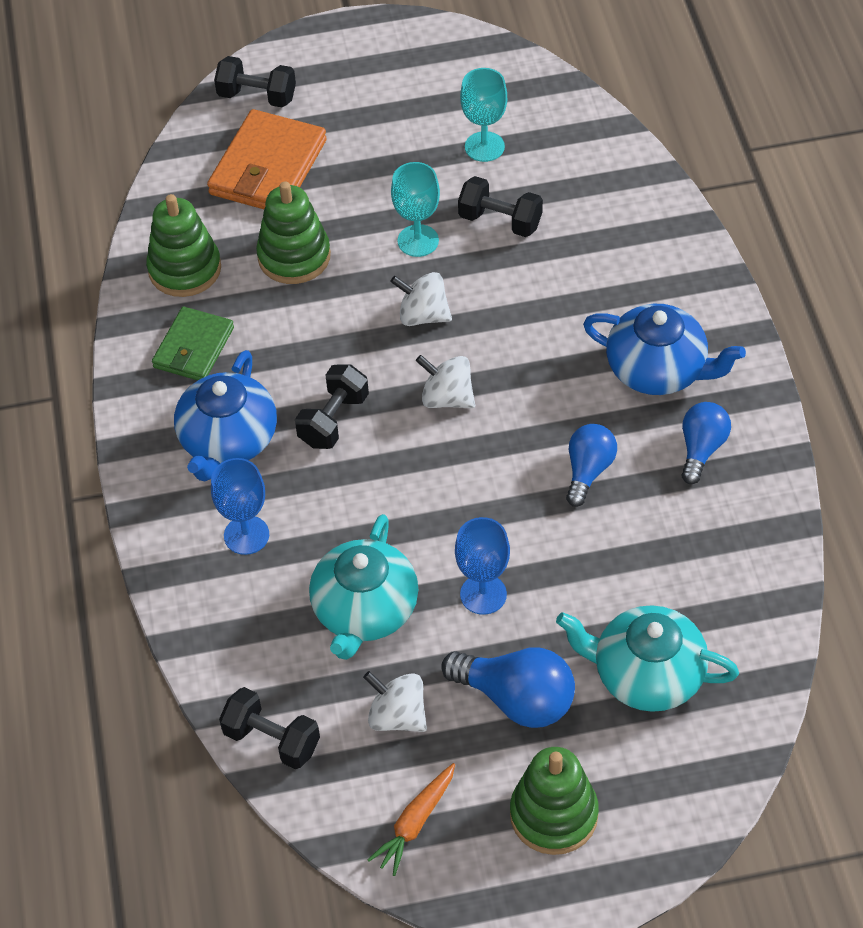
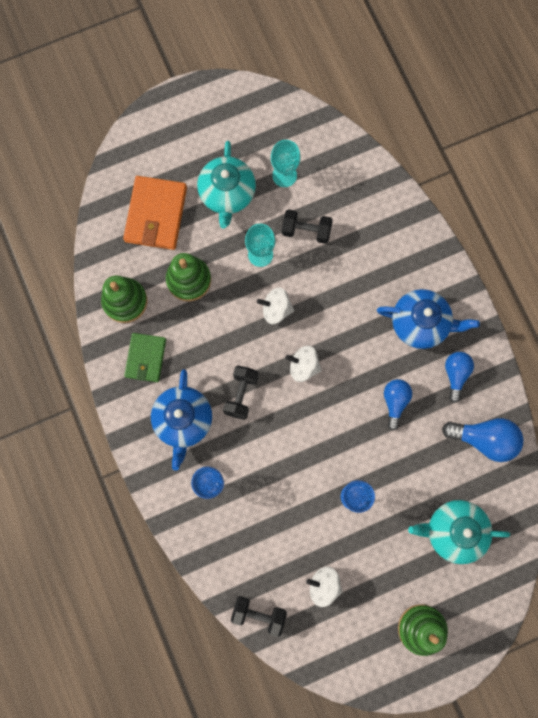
camera: 15 degrees left, 25 degrees up
black dumbbell [214,56,296,108] -> none
turquoise teapot [309,514,418,660] -> turquoise teapot moved to [197,141,256,228]
orange carrot [368,763,455,876] -> none
blue light bulb [441,647,575,728] -> blue light bulb moved to [442,418,523,462]

